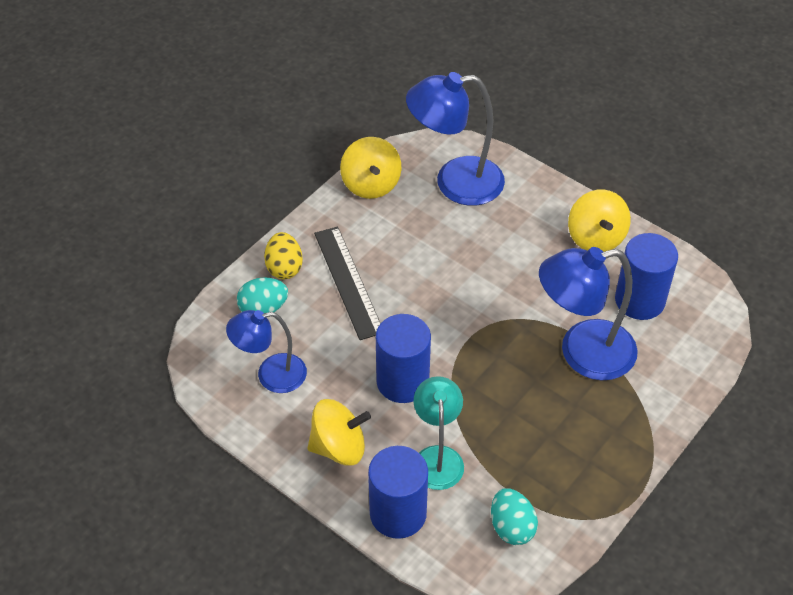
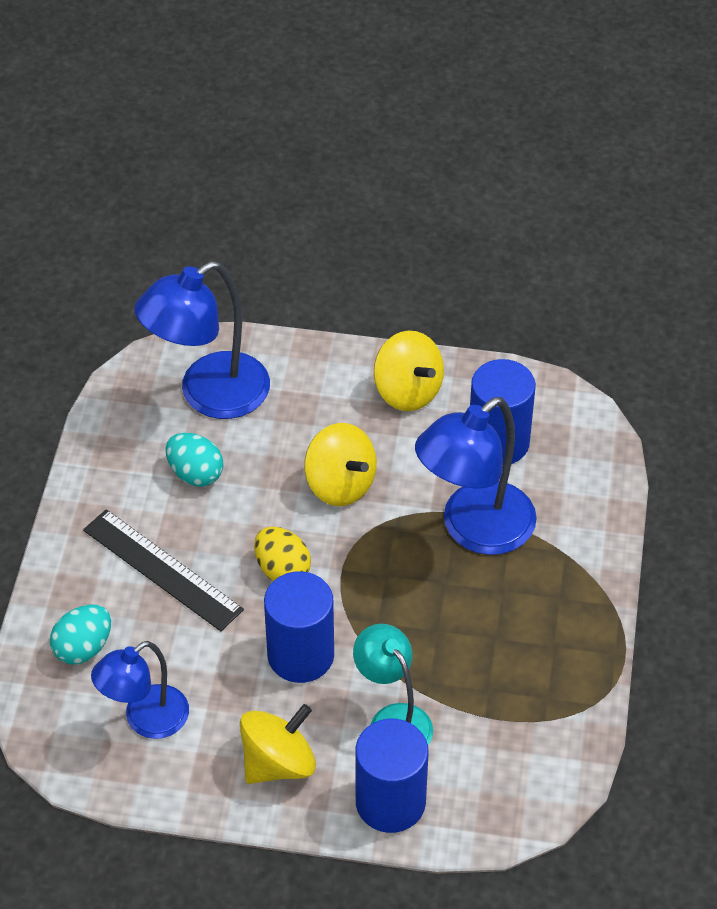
camera: 30 degrees left, 0 degrees up
yellow egg [264,232,303,279] -> yellow egg moved to [254,527,311,581]
yellow spinning top [340,137,401,199] -> yellow spinning top moved to [304,423,377,506]
turquoise egg [491,488,538,545] -> turquoise egg moved to [166,433,223,487]

